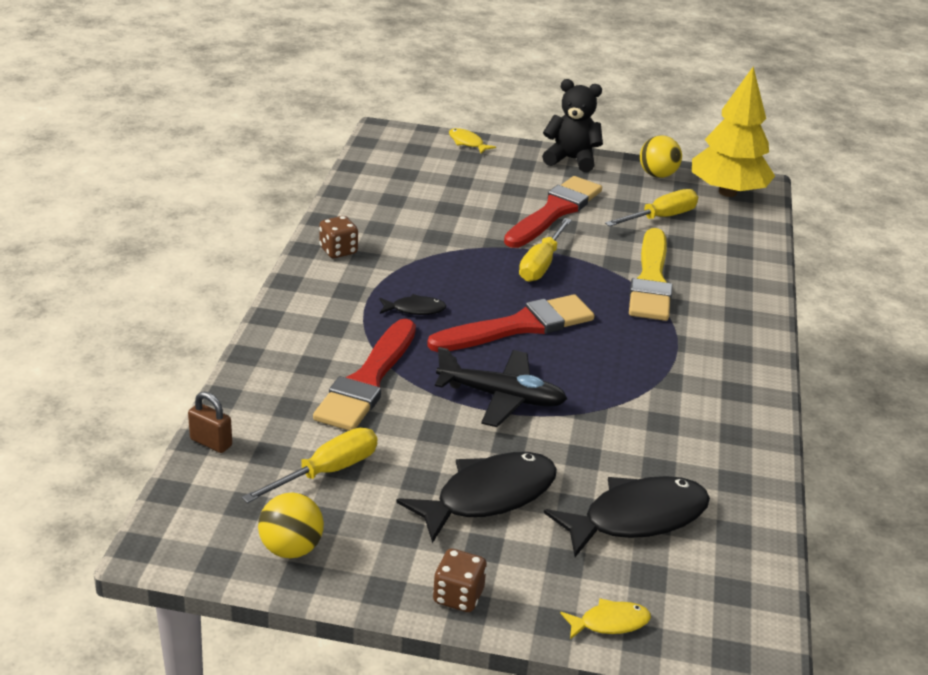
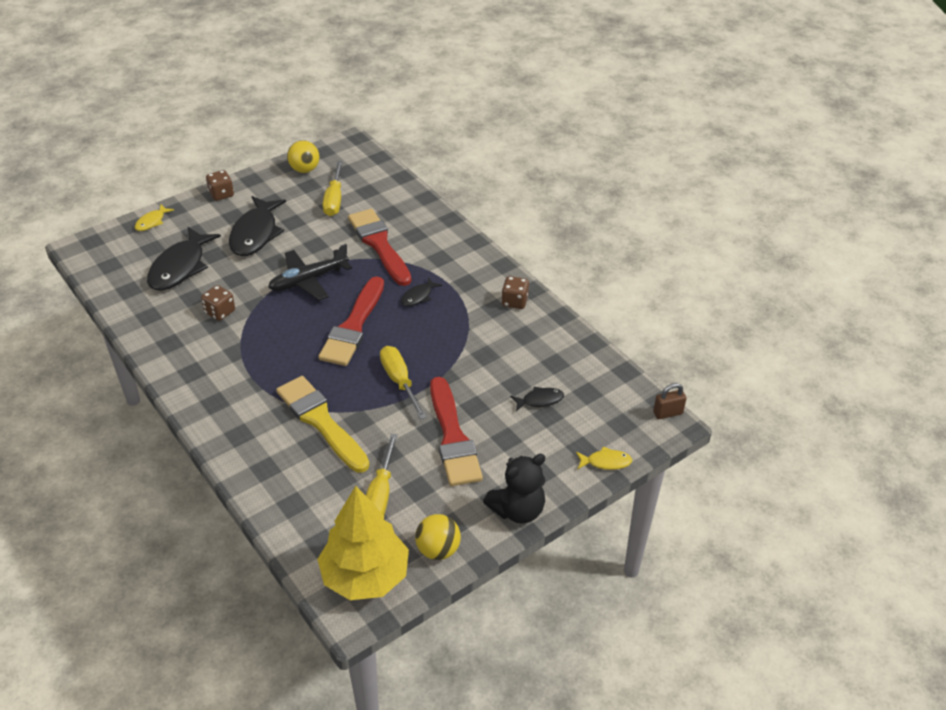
camera: 135 degrees right, 10 degrees up
brown padlock [188,392,232,453] -> brown padlock moved to [653,383,687,419]
none -> brown dice [201,285,235,321]
none -> black fish [510,387,564,411]

